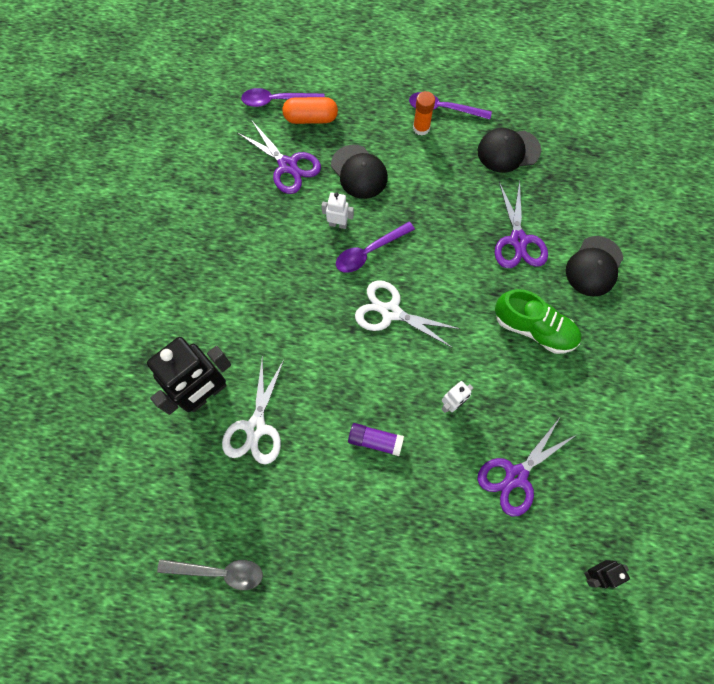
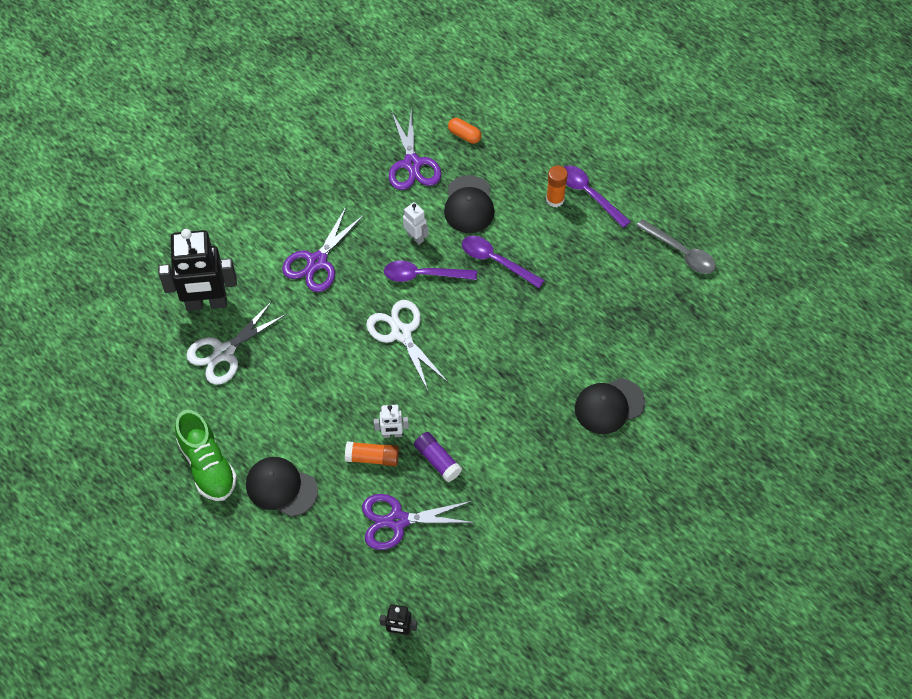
camera: 35 degrees right, 10 degrees down
grey spoon [157,559,263,590] -> grey spoon moved to [636,219,716,274]
purple spoon [241,88,325,107] -> purple spoon moved to [462,236,545,288]
orange capsule [282,97,338,124] -> orange capsule [448,118,482,144], size x0.64
purple glue stick [348,423,404,456] -> purple glue stick moved to [414,432,462,482]
black cap [478,128,541,173] -> black cap moved to [246,457,318,517]
purple scissors [495,180,548,268] -> purple scissors moved to [282,207,364,292]
green shoe [495,289,581,354] -> green shoe moved to [175,410,237,501]
none -> orange glue stick [345,441,399,466]

